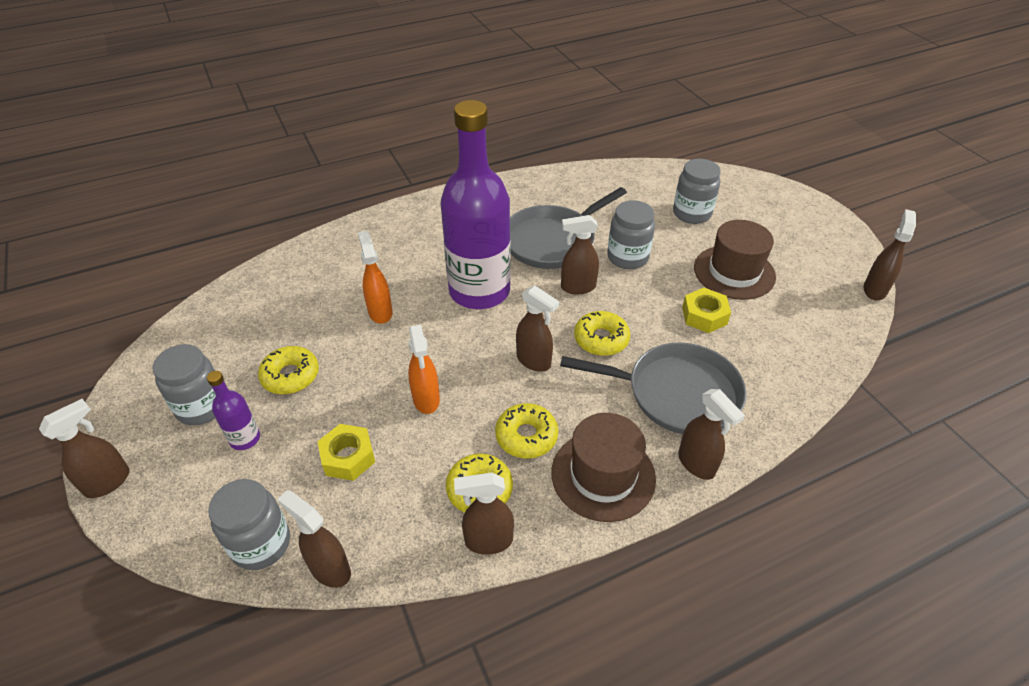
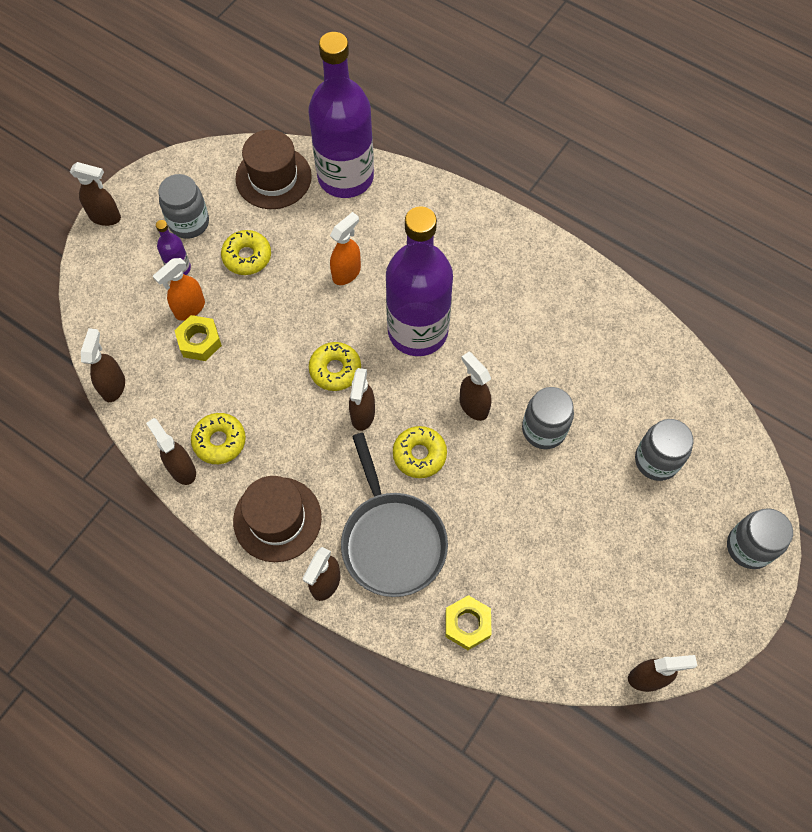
camera: 60 degrees right, 20 degrees up
grey jar [208,479,290,570] -> grey jar moved to [727,508,793,569]
orange spray bottle [408,325,440,414] -> orange spray bottle moved to [153,258,205,321]
yellow donut [495,403,558,459] -> yellow donut moved to [309,342,361,391]
grey pan [510,187,627,269] -> none
yellow nut [682,288,731,333] -> yellow nut moved to [446,595,492,650]
brown hat [694,220,776,300] -> brown hat moved to [235,130,312,209]
none -> purple bottle [308,32,374,198]

